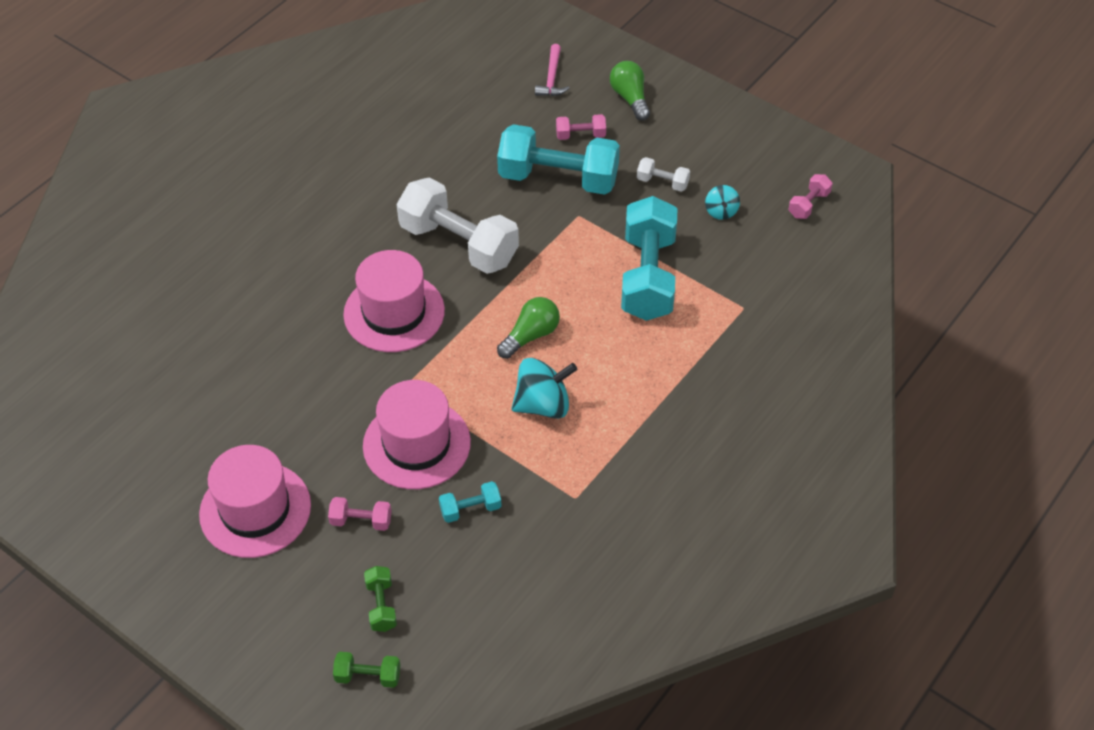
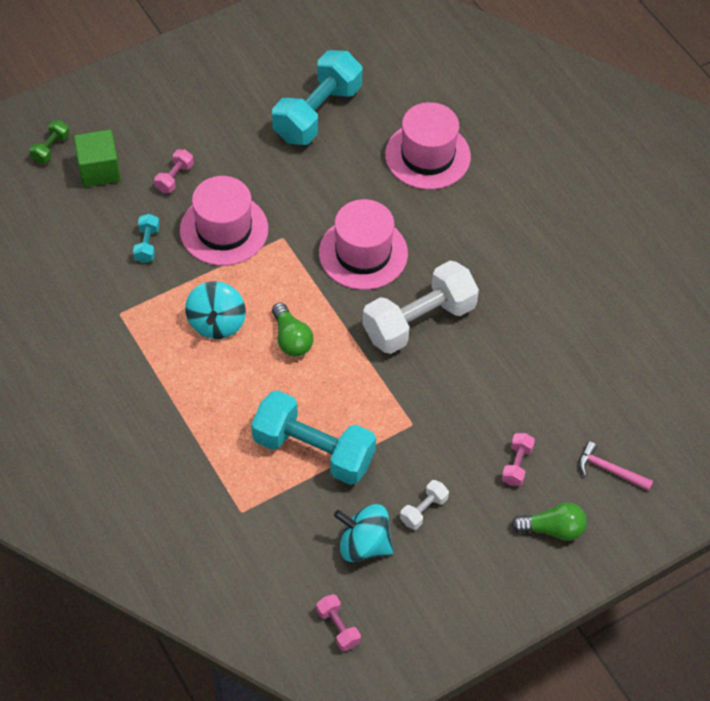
camera: 110 degrees right, 5 degrees up
pink hat [199,445,311,558] -> pink hat moved to [385,102,471,190]
green dumbbell [364,566,397,632] -> green cube [74,130,121,187]
turquoise dumbbell [497,124,620,195] -> turquoise dumbbell moved to [272,50,363,145]
turquoise spinning top [705,185,740,220] -> turquoise spinning top [334,504,394,562], size x1.81

